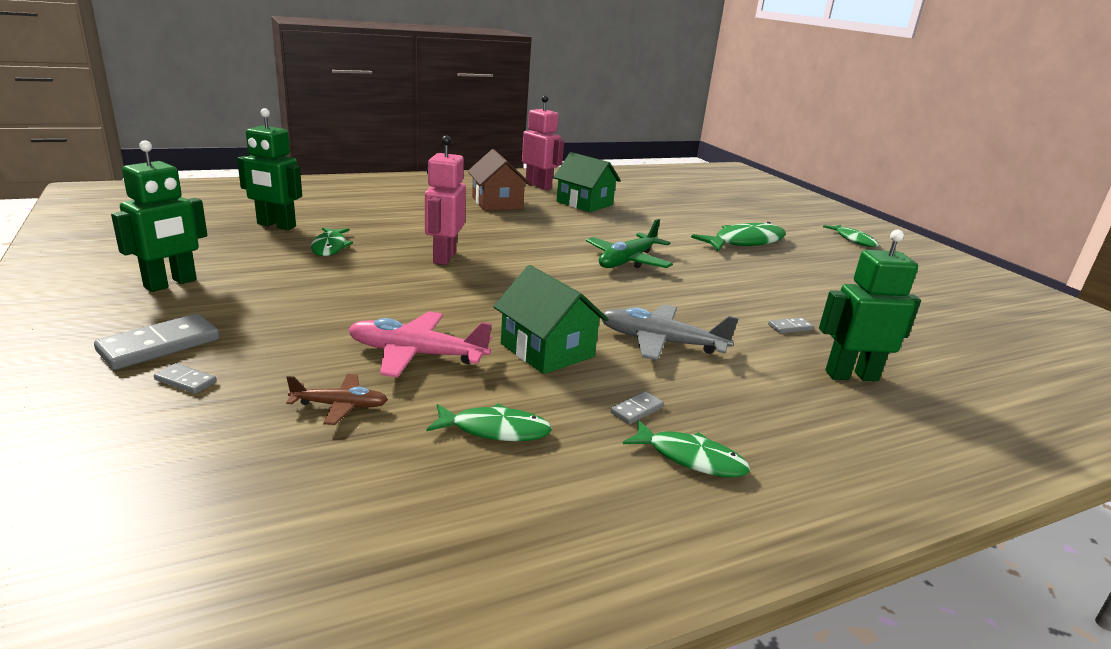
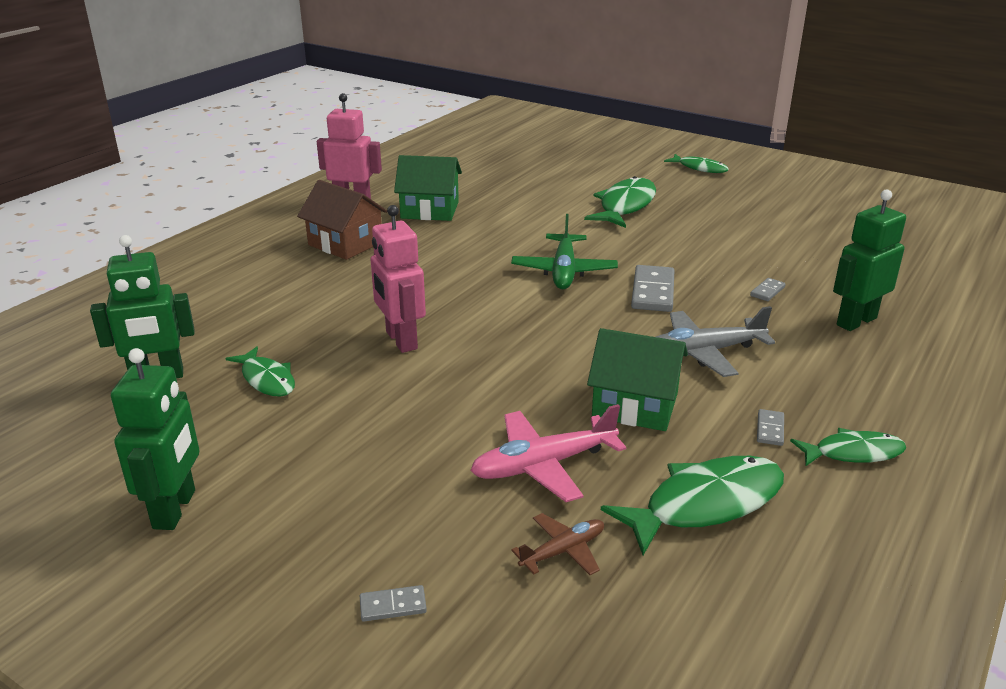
camera: 30 degrees left, 5 degrees up
grey domino [94,314,220,370] -> grey domino moved to [631,265,674,312]
green fish [426,403,552,441] -> green fish [601,456,784,555], size x1.63

